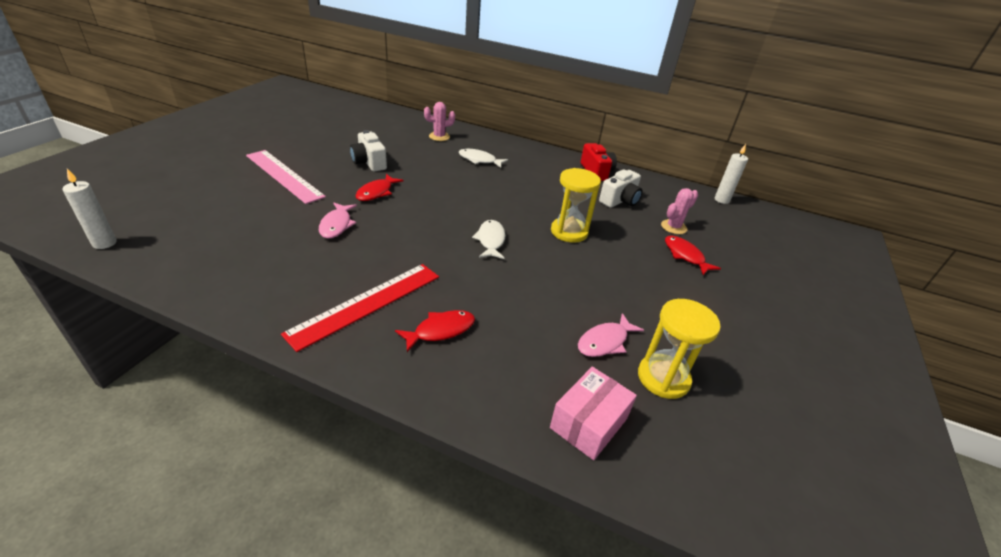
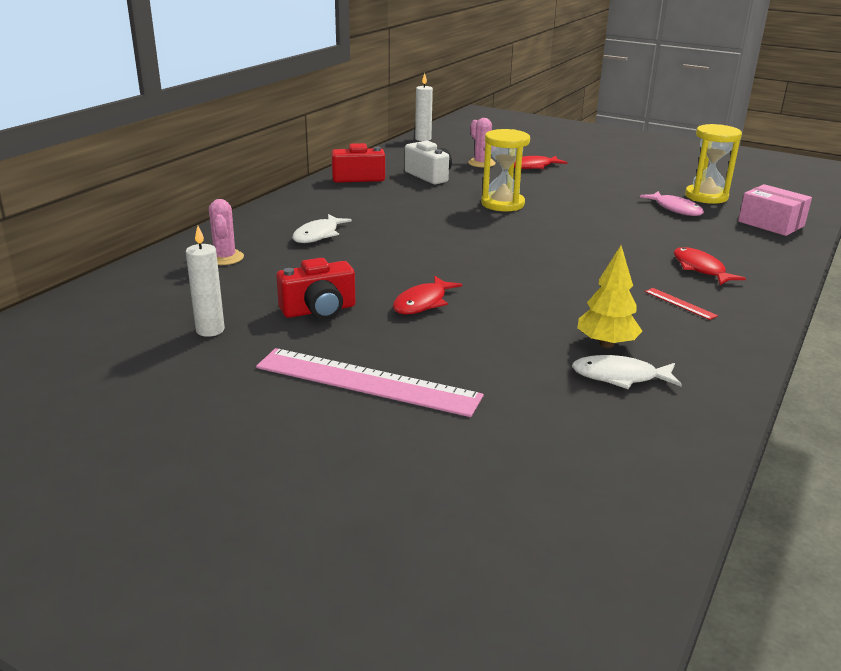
camera: 80 degrees left, 10 degrees down
white candle [62,169,117,249] -> white candle moved to [186,226,225,337]
pink ruler [246,150,326,204] -> pink ruler turned 60 degrees clockwise [256,348,484,417]
red ruler [281,264,439,352] -> red ruler [645,288,718,320], size x0.40
pink fish [319,203,357,239] -> none
white camera [350,130,387,172] -> red camera [276,258,355,319]
red fish [355,174,403,201] -> red fish turned 90 degrees clockwise [393,276,462,314]
white fish [472,220,506,259] -> white fish moved to [572,355,682,389]
none -> yellow tree [577,245,642,348]

